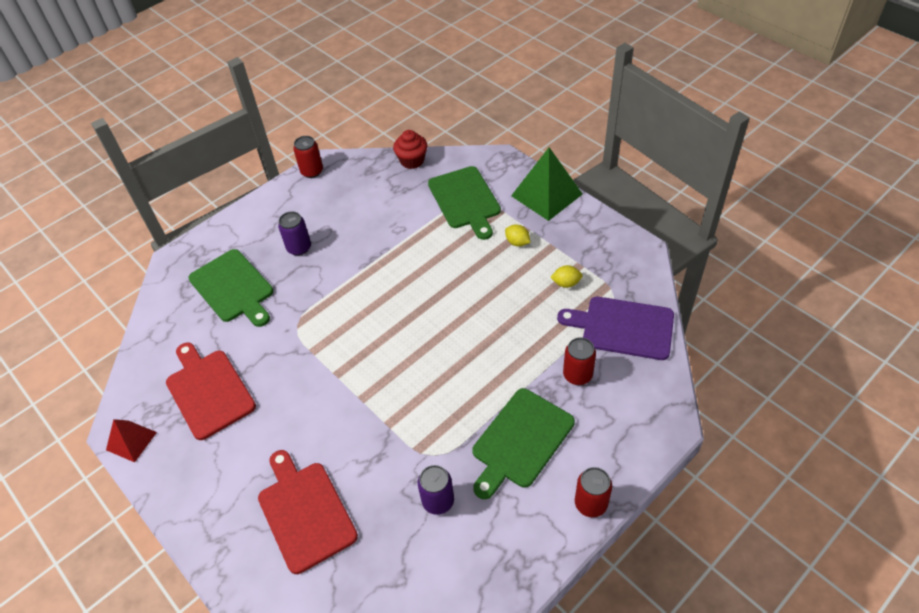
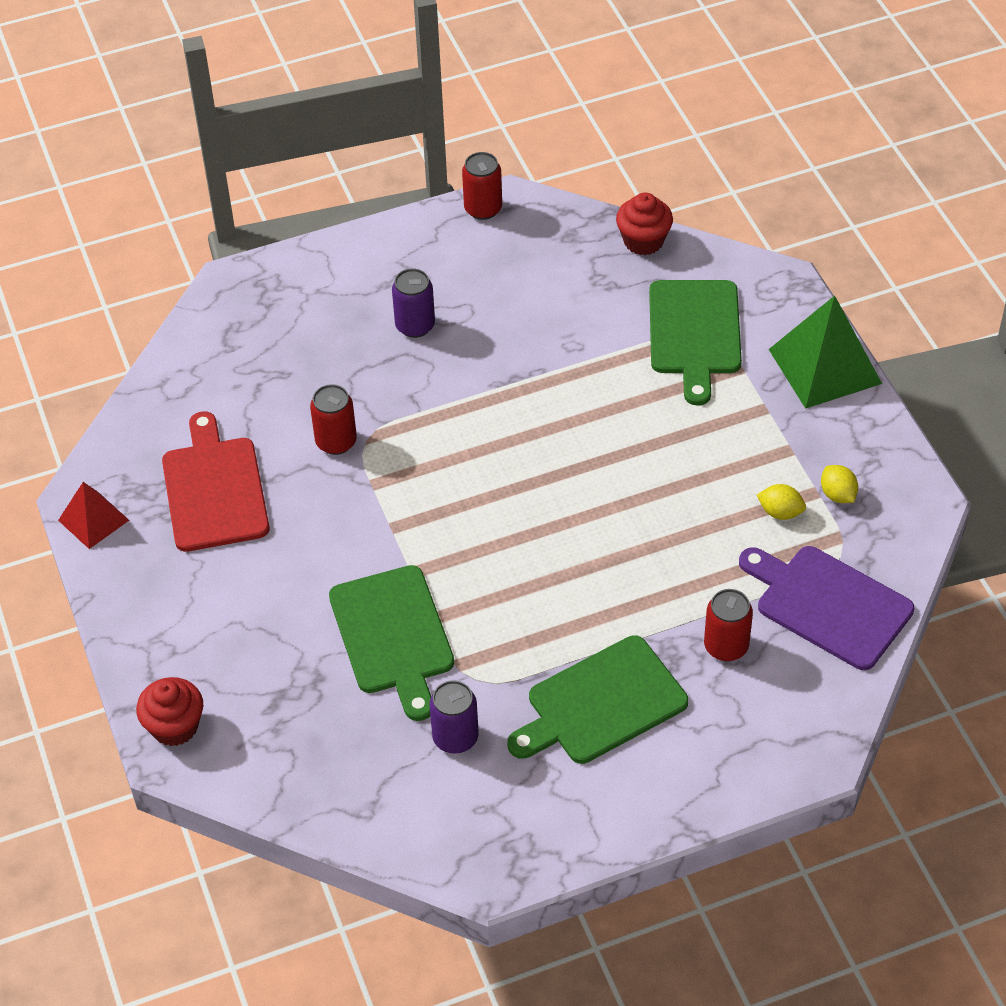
camera: 20 degrees right, 0 degrees up
green cutting board [188,249,273,327] -> green cutting board moved to [329,565,454,721]
red cutting board [258,450,358,574] -> none
yellow lemon [505,225,530,246] -> yellow lemon moved to [821,465,858,503]
red can [575,467,612,517] -> red can moved to [310,384,357,455]
none -> red cupcake [136,677,203,746]

